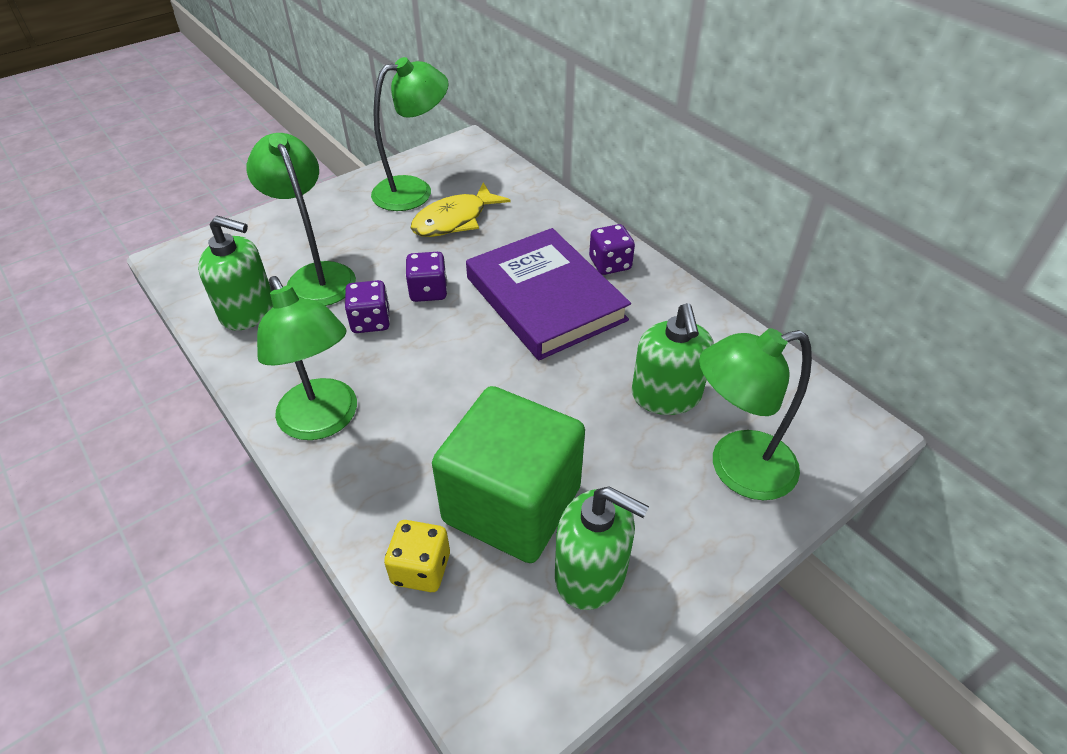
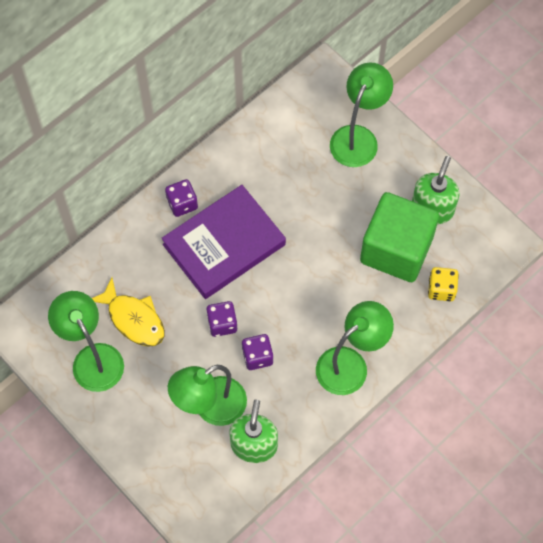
camera: 95 degrees left, 20 degrees up
green soap dispenser [632,303,714,415] -> none
green lamp [699,328,812,500] -> green lamp turned 135 degrees counterclockwise [330,62,393,167]

